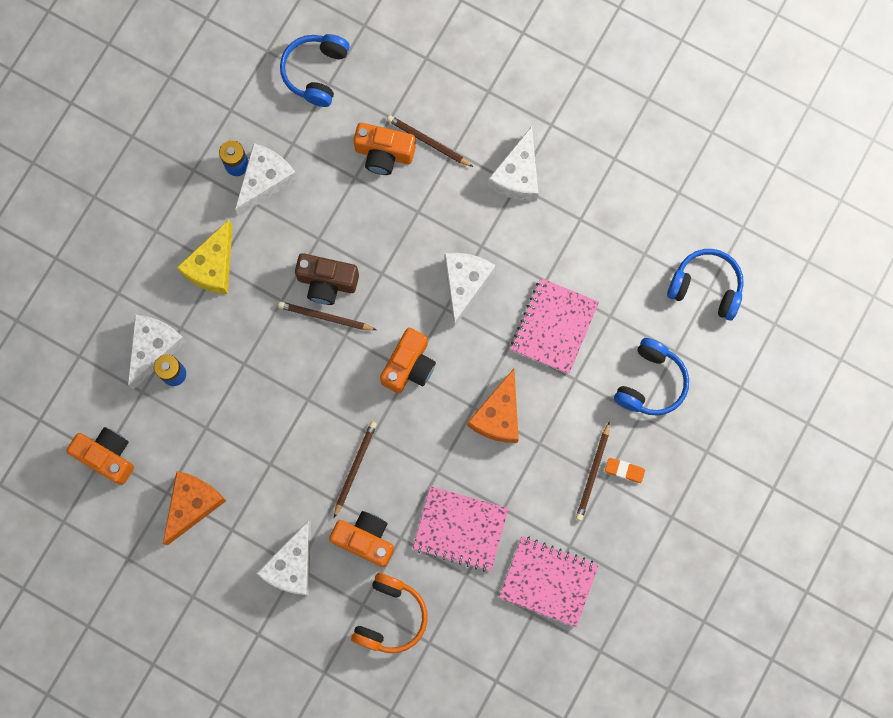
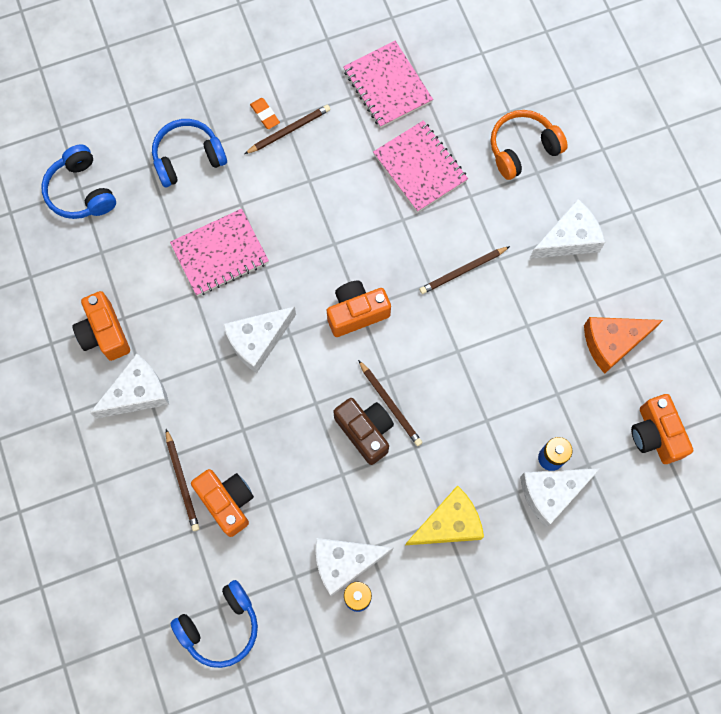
camera: 140 degrees left, 5 degrees down
orange camera [329,511,394,567] -> orange camera moved to [72,291,130,361]
orange cheese [467,369,519,443] -> none

